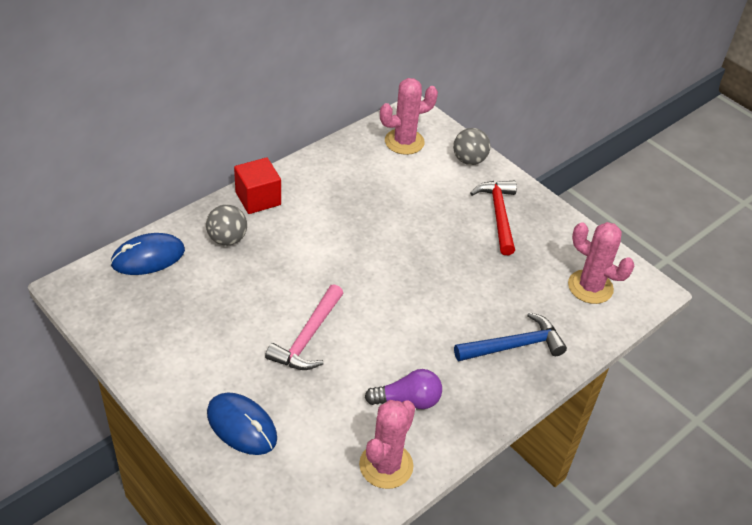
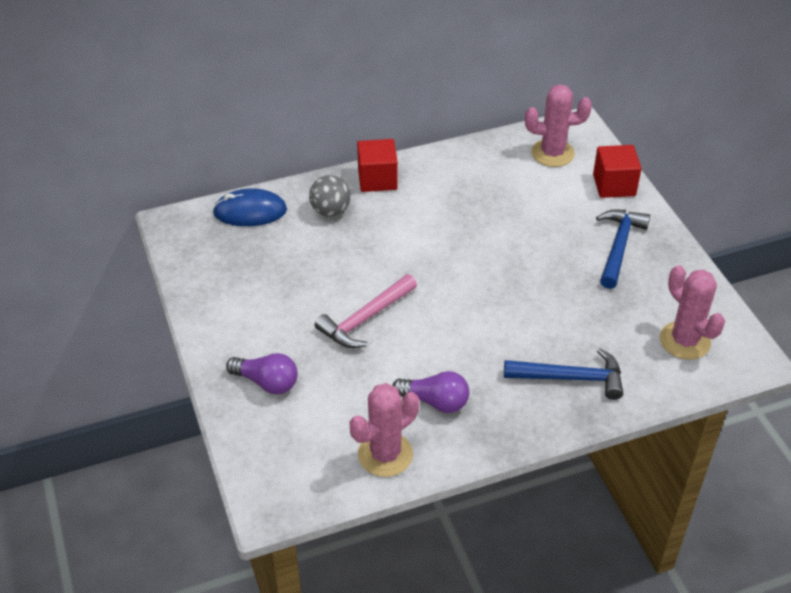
camera: 25 degrees right, 0 degrees up
blue mouse [207,392,277,455] -> purple light bulb [226,353,298,394]
grey ball [453,128,490,165] -> red cube [593,145,642,198]
red hammer [470,181,517,255] -> blue hammer [596,209,650,289]

